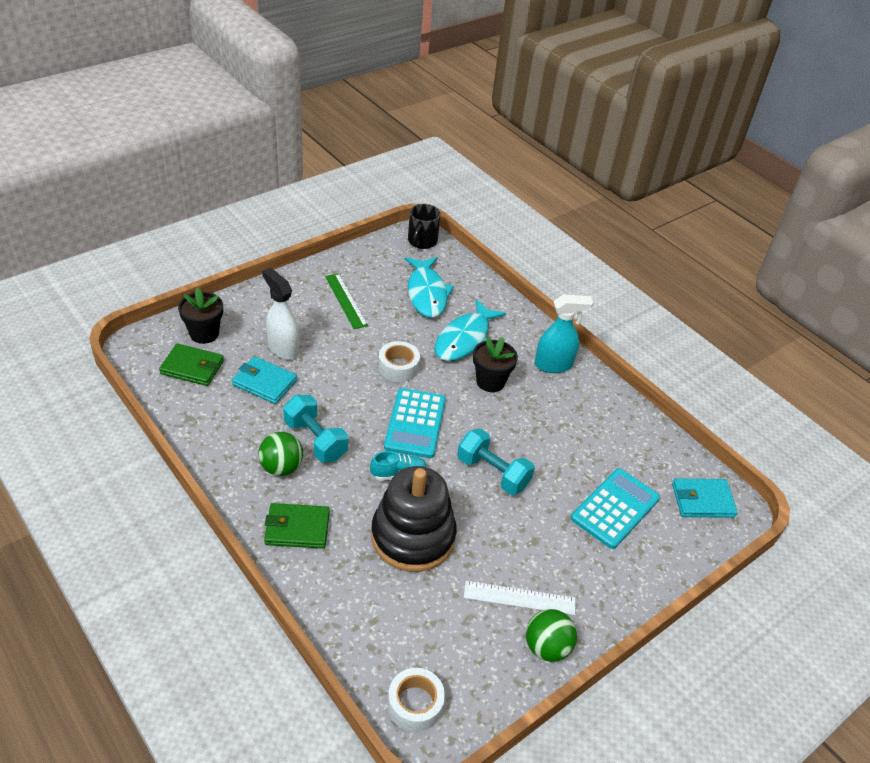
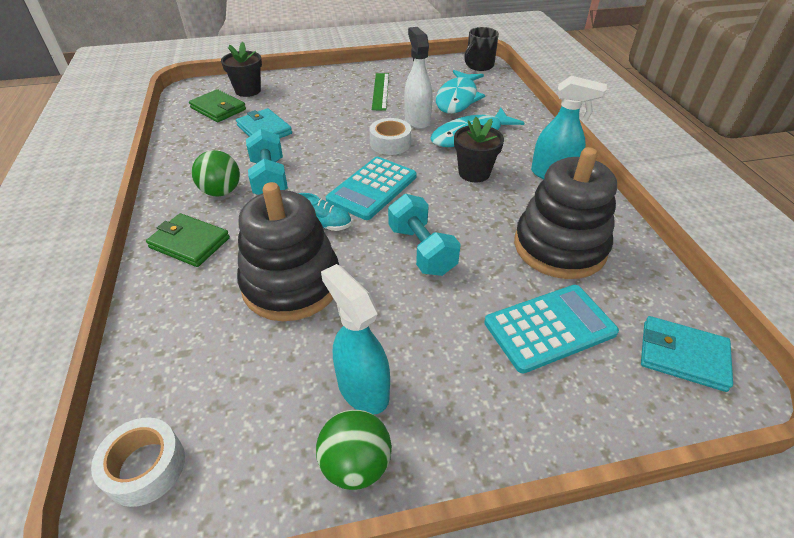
camera: 30 degrees right, 0 degrees up
white spray bottle [262,268,299,360] -> white spray bottle moved to [404,27,432,129]
white ruler [464,581,575,615] -> turquoise spray bottle [321,264,390,415]
none -> black stacking toy [514,147,617,279]

